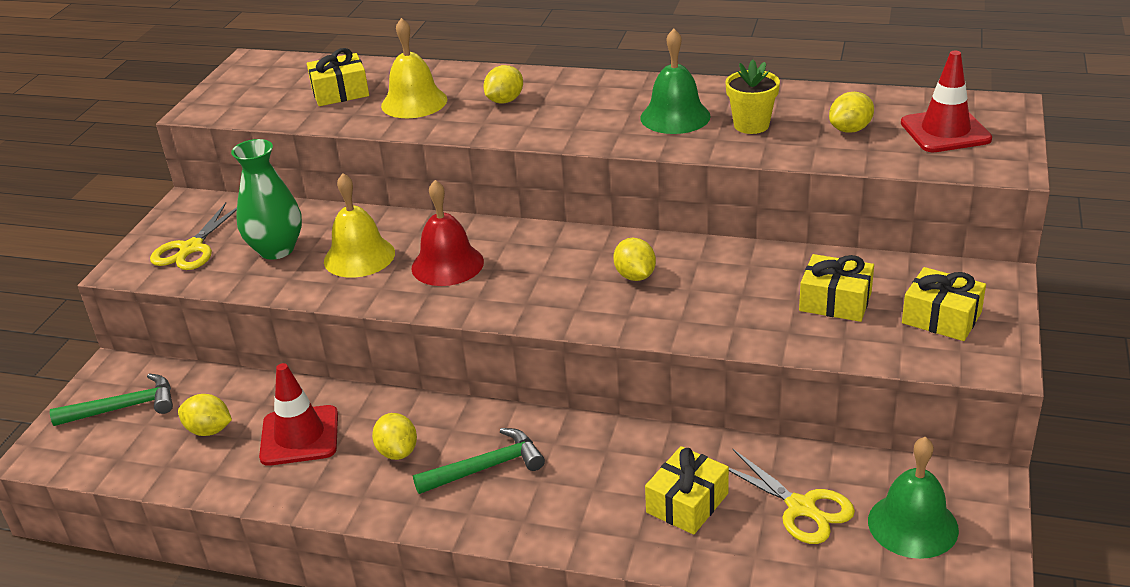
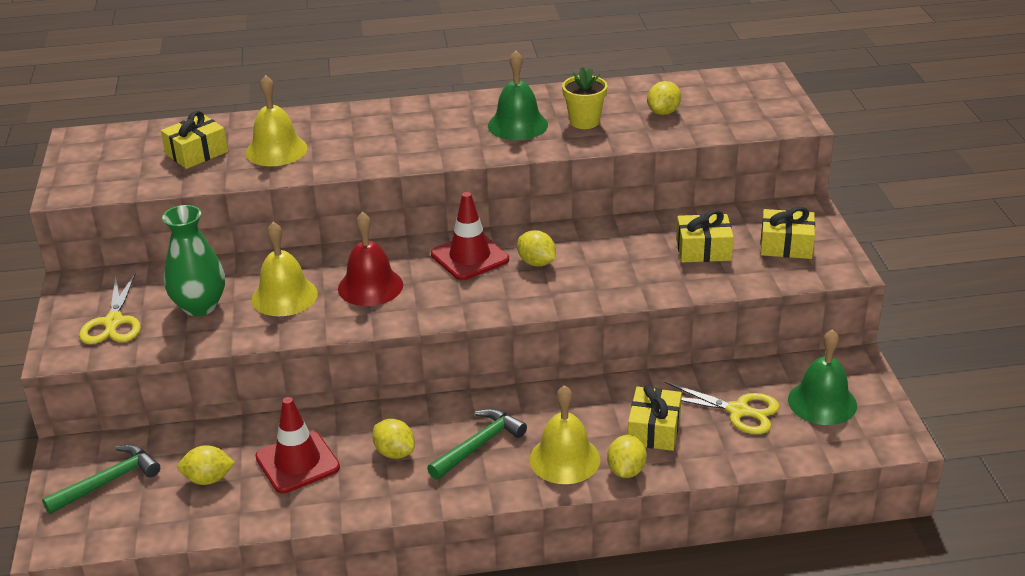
camera: 25 degrees left, 0 degrees up
yellow lemon [483,65,523,104] -> yellow lemon moved to [607,435,647,478]
red traffic cone [901,51,992,152] -> red traffic cone moved to [431,192,509,280]
none -> yellow bell [529,385,600,484]

